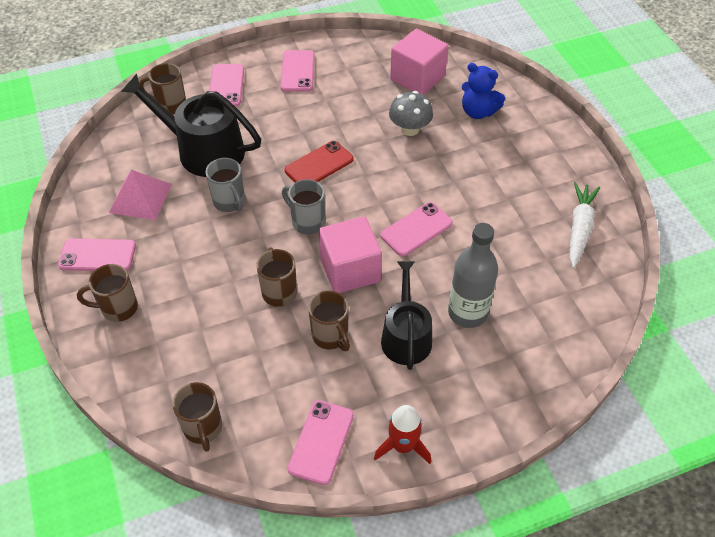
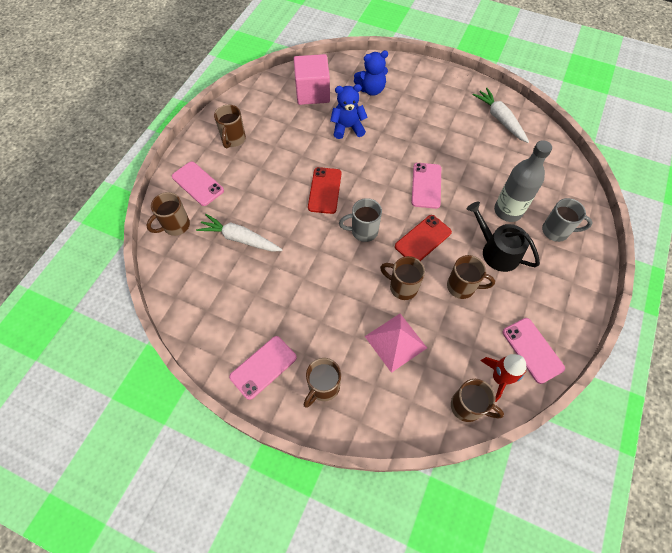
camera: 45 degrees left, 10 degrees up
pink pyramid [109,170,172,220] -> pink pyramid moved to [365,314,427,373]
black watering can [121,74,261,177] -> white carrot [196,214,282,252]
grey mug [206,158,245,212] -> grey mug moved to [542,198,592,242]
pink phone [281,50,314,92] -> brown mug [214,105,246,149]
pink cube [319,216,382,293] -> red phone [395,215,452,261]
red rocket [374,405,431,464] -> red rocket moved to [481,354,526,402]
grey mushroom [389,91,433,136] -> blue teddy bear [330,84,368,139]

